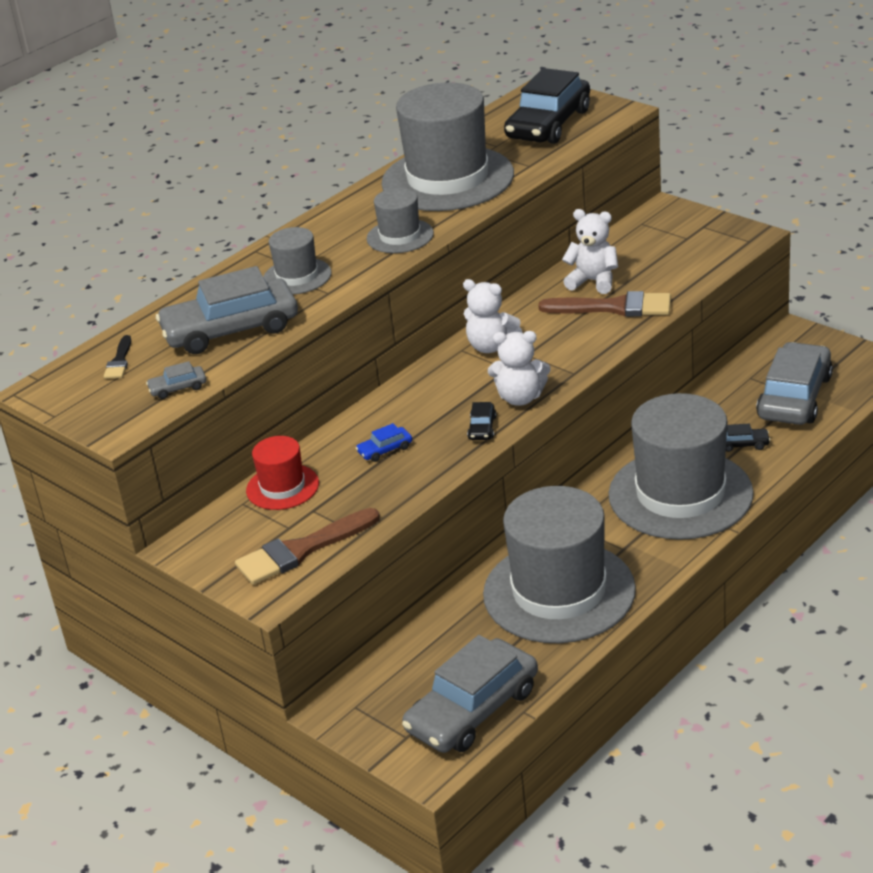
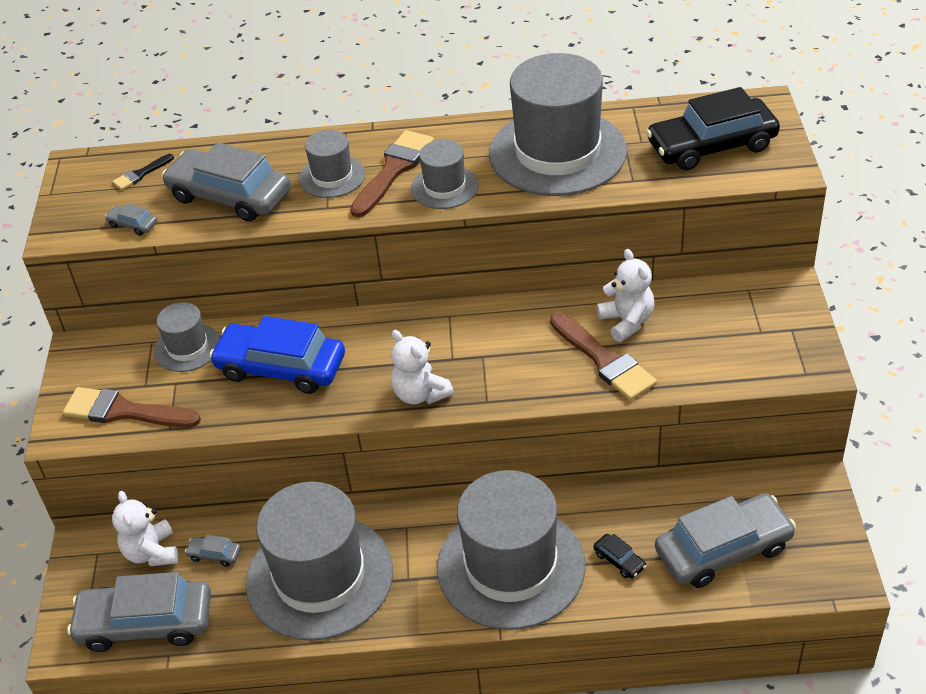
camera: 45 degrees right, 10 degrees up
red hat [246,436,319,510] -> grey hat [154,302,220,372]
blue car [356,423,412,462] -> blue car [209,316,345,394], size x2.46
white teddy bear [463,279,523,353] -> white teddy bear moved to [112,491,178,566]
black car [467,402,496,440] -> none
none -> grey car [185,535,241,567]
none -> brown brush [350,130,434,217]

